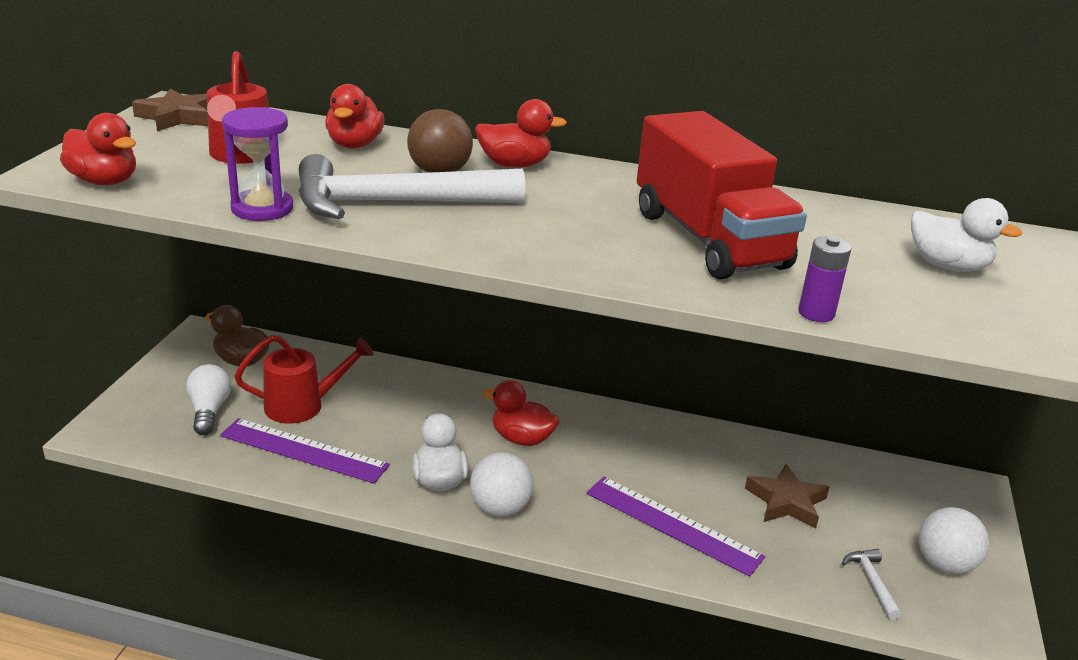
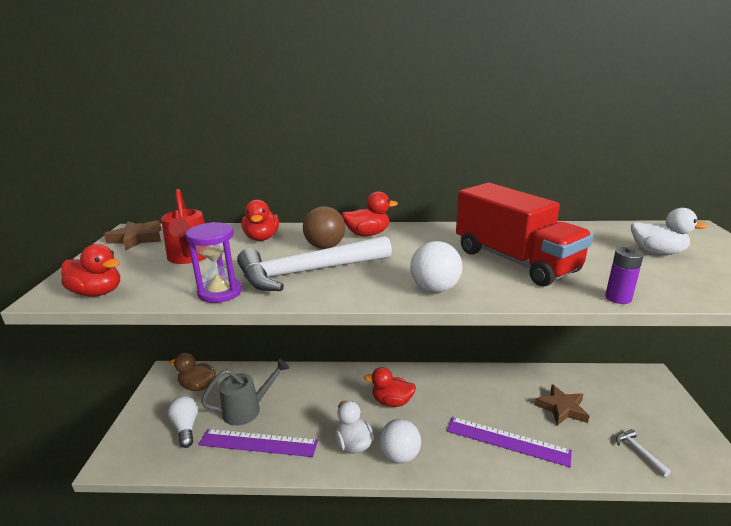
camera: 10 degrees left, 5 degrees down
red watering can [234,335,374,424] -> grey watering can [201,359,289,426]
white ball [918,507,989,574] -> white ball moved to [410,241,462,293]

